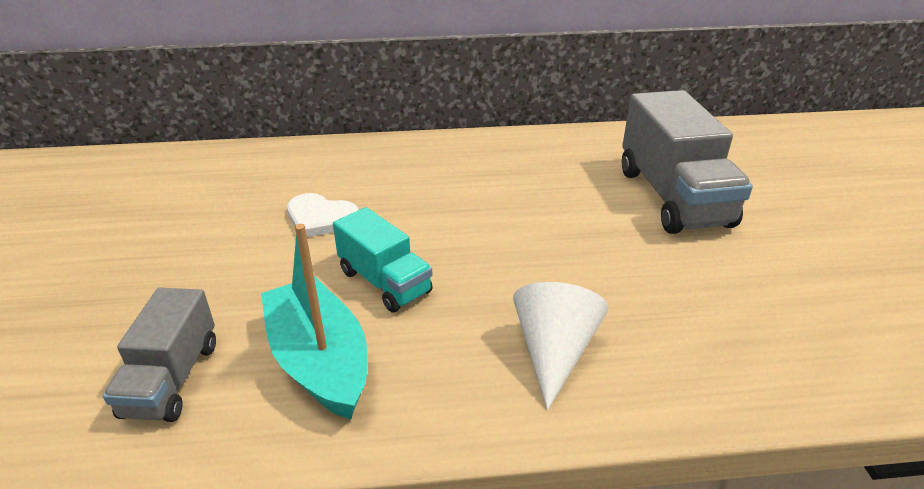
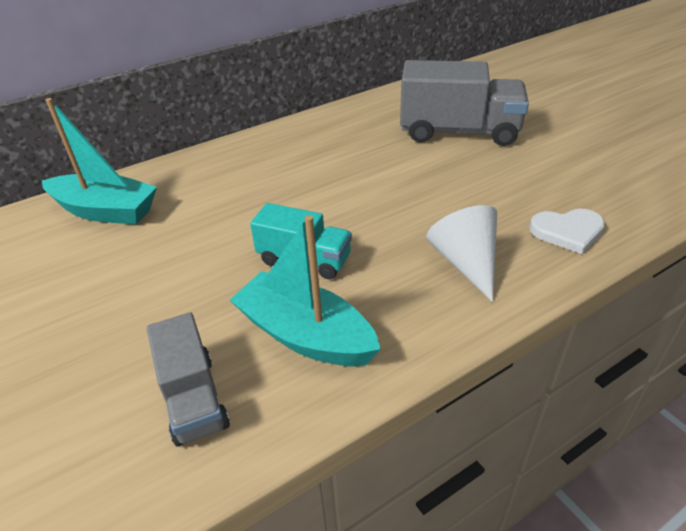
camera: 25 degrees left, 5 degrees up
white heart [287,193,358,237] -> white heart moved to [529,209,605,254]
grey truck [622,90,753,234] -> grey truck turned 45 degrees counterclockwise [400,60,529,146]
none -> turquoise boat [42,98,157,225]

